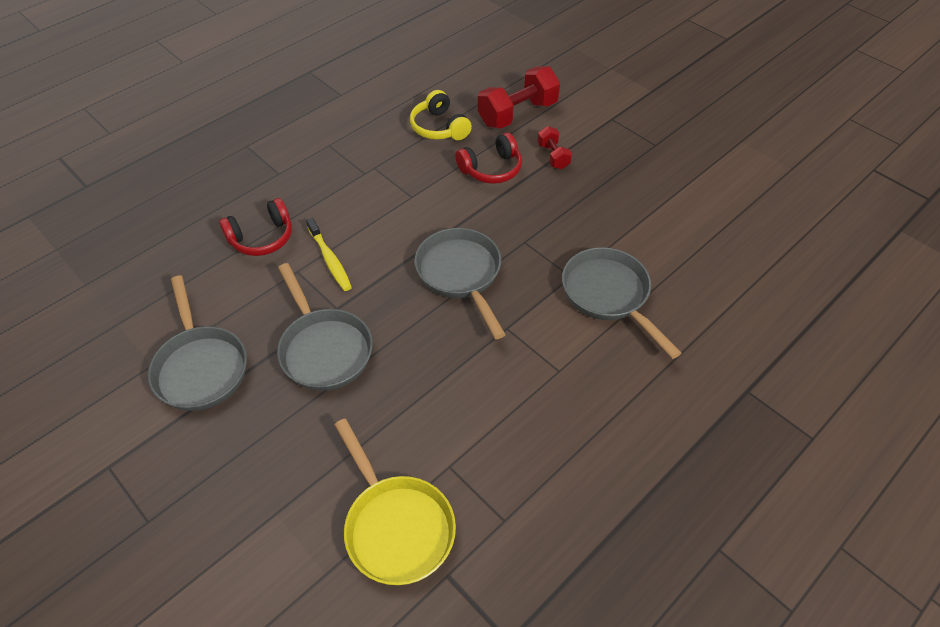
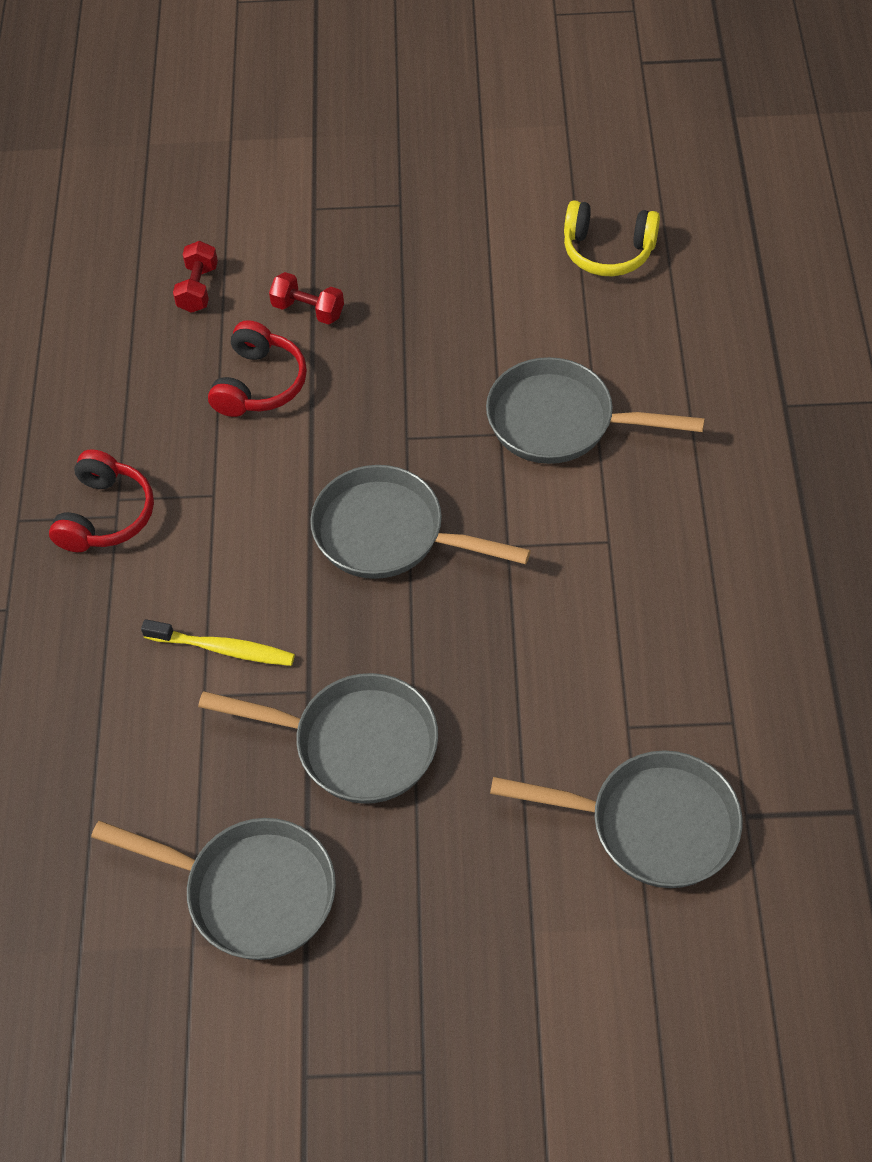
camera: 45 degrees left, 5 degrees up
red headphones [219,198,292,256] -> red headphones moved to [49,449,154,552]
yellow pan [334,419,456,585] -> grey pan [490,750,742,888]
yellow headphones [410,90,472,140] -> yellow headphones moved to [564,200,660,276]
red dumbbell [478,66,560,129] -> red dumbbell [173,241,218,313], size x0.53

